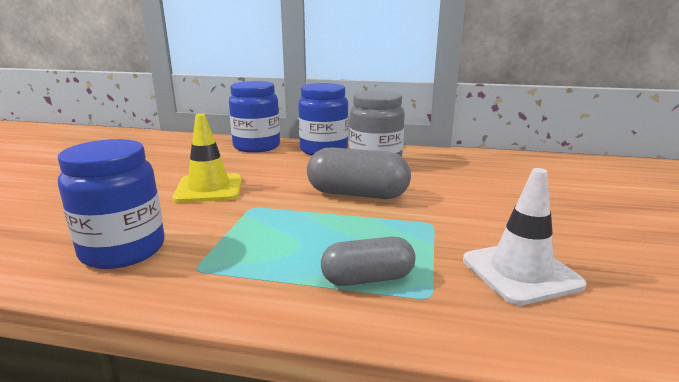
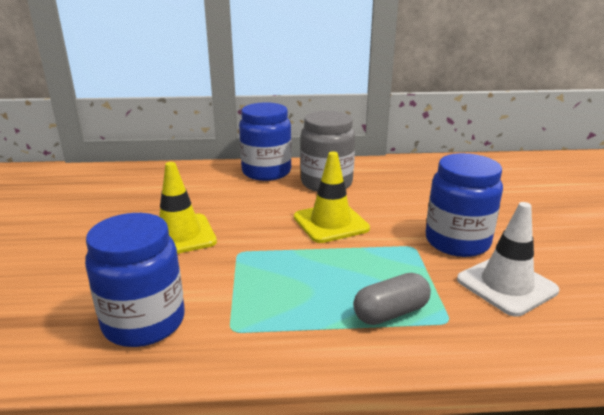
camera: 15 degrees left, 5 degrees up
blue jar [229,81,280,153] -> blue jar moved to [426,153,503,257]
grey capsule [307,147,411,199] -> yellow traffic cone [294,152,370,243]

